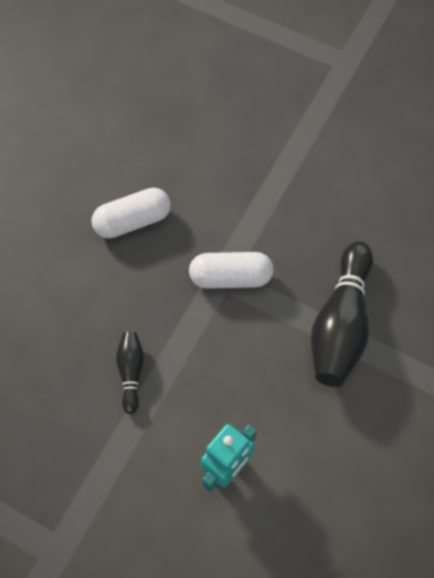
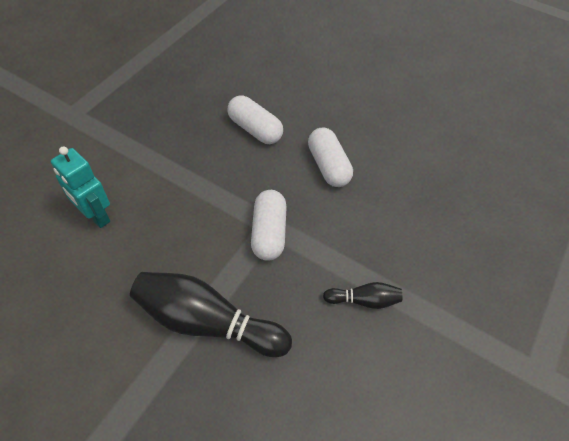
camera: 90 degrees right, 10 degrees down
black bowling pin [116,332,144,414] -> black bowling pin moved to [323,282,402,309]
none -> white capsule [228,95,283,144]

